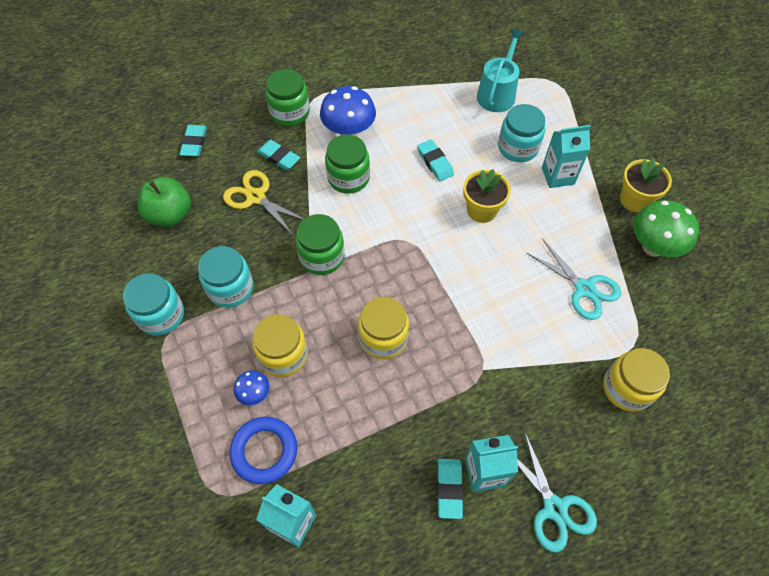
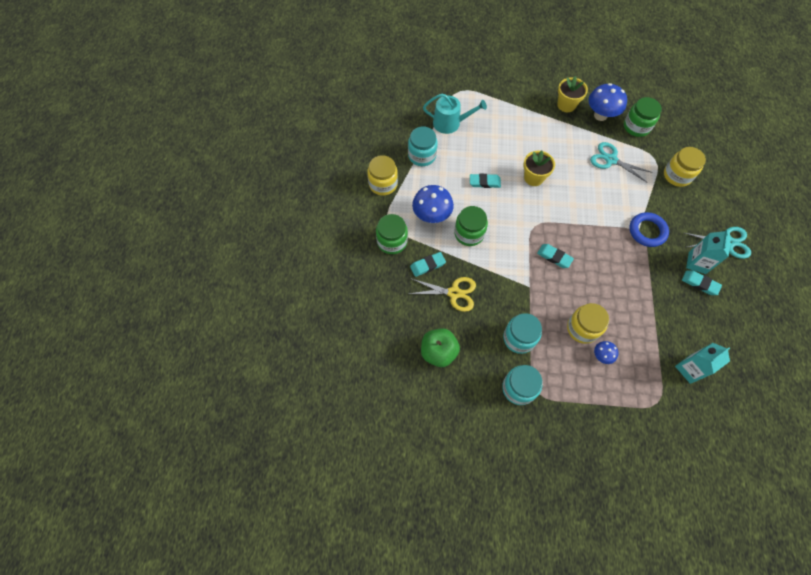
camera: 60 degrees left, 5 degrees up
turquoise eraser [179,125,207,156] -> turquoise eraser moved to [537,244,574,268]
yellow scissors [223,170,304,235] -> yellow scissors turned 150 degrees counterclockwise [409,277,476,312]
blue ring [230,417,297,484] -> blue ring moved to [629,212,669,247]
green jar [295,214,345,275] -> green jar moved to [624,97,662,137]
yellow jar [358,297,409,359] -> yellow jar moved to [367,155,398,195]
turquoise watering can [477,29,524,112] -> turquoise watering can turned 135 degrees clockwise [423,94,487,134]
turquoise jar [498,104,545,162] -> turquoise jar moved to [408,127,438,166]
turquoise scissors [527,239,621,320] -> turquoise scissors turned 135 degrees counterclockwise [590,142,653,182]
turquoise carton [542,125,591,188] -> none
green mushroom [633,200,699,257] -> blue mushroom [589,83,627,121]

